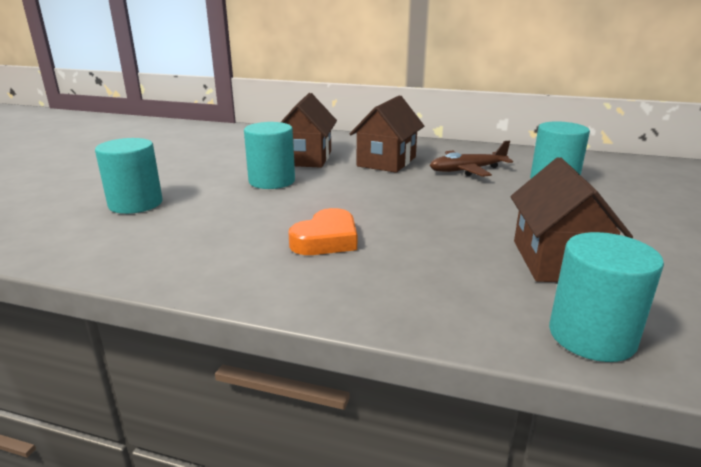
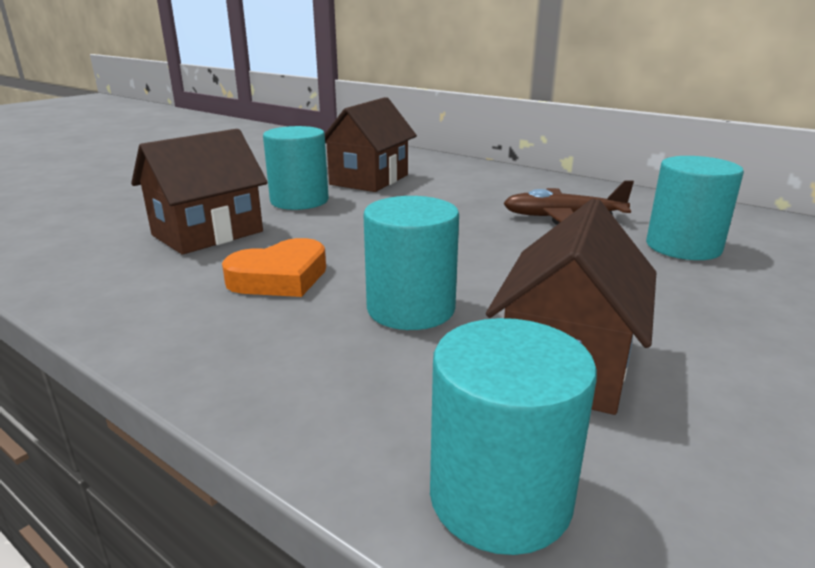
camera: 20 degrees right, 0 degrees up
turquoise cylinder [95,138,163,214] -> turquoise cylinder moved to [363,196,459,330]
brown house [350,96,424,173] -> brown house moved to [131,129,268,255]

